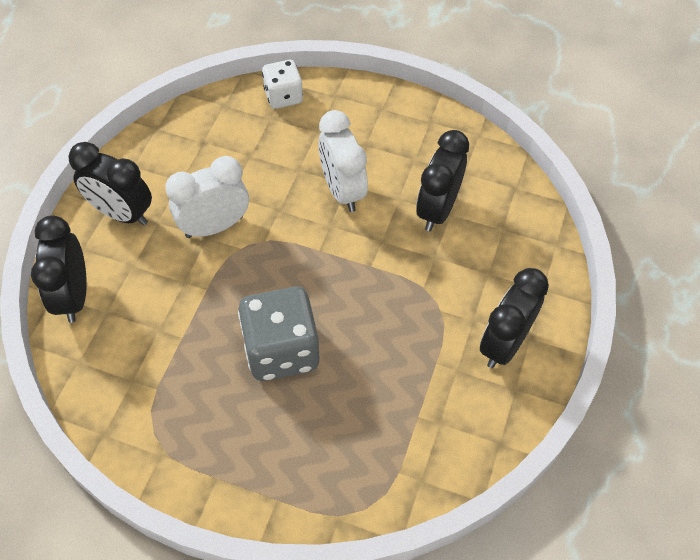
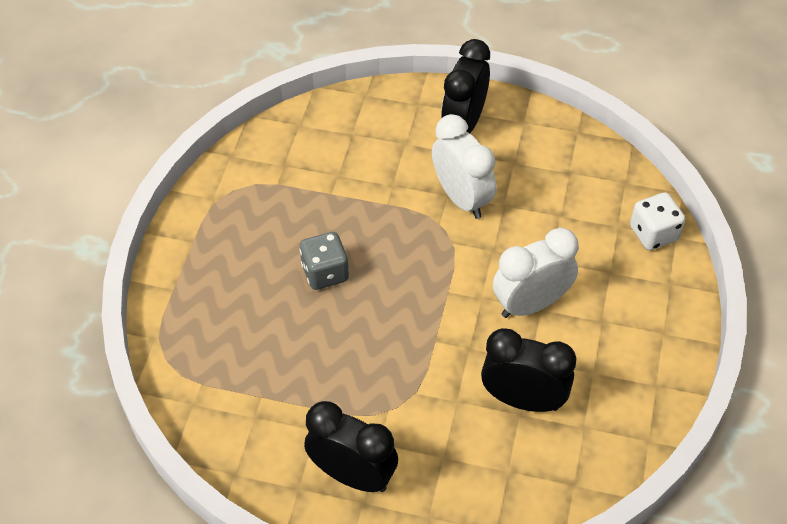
camera: 85 degrees right, 5 degrees down
black clock [31,215,87,323] -> none
grey dice [238,287,319,381] -> grey dice [300,232,349,290], size x0.60

